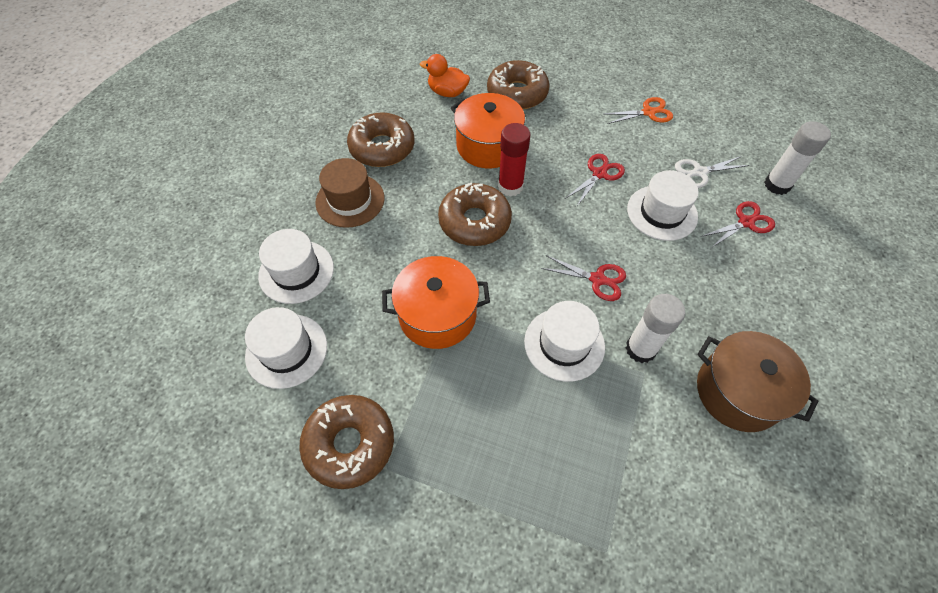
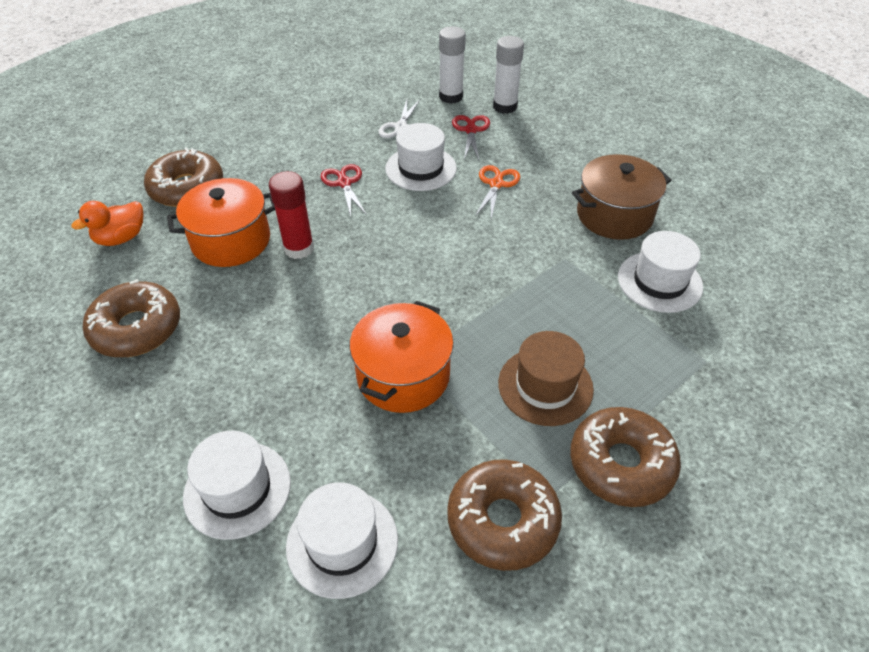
camera: 60 degrees left, 10 degrees down
brown hat [315,158,385,228] -> brown hat moved to [498,331,594,426]
brown donut [438,183,512,246] -> brown donut moved to [570,407,681,507]
white hat [524,301,605,382] -> white hat moved to [618,231,703,313]
red scissors [541,255,626,301] -> none
orange scissors [604,97,673,124] -> orange scissors moved to [475,165,520,219]
white glue stick [626,294,685,363] -> white glue stick moved to [493,36,524,114]

